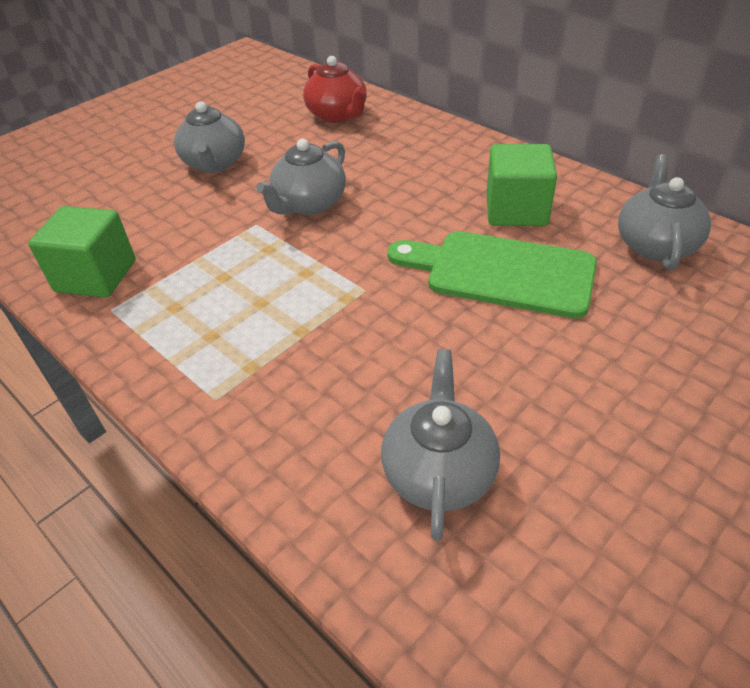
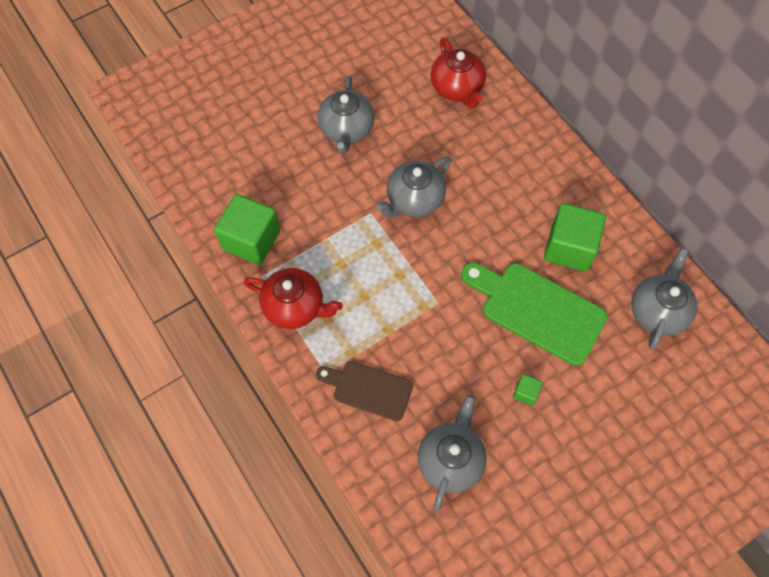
camera: 10 degrees right, 20 degrees up
none -> red teapot [244,268,343,329]
none -> brown cutting board [316,361,413,421]
none -> green cube [513,374,543,406]

